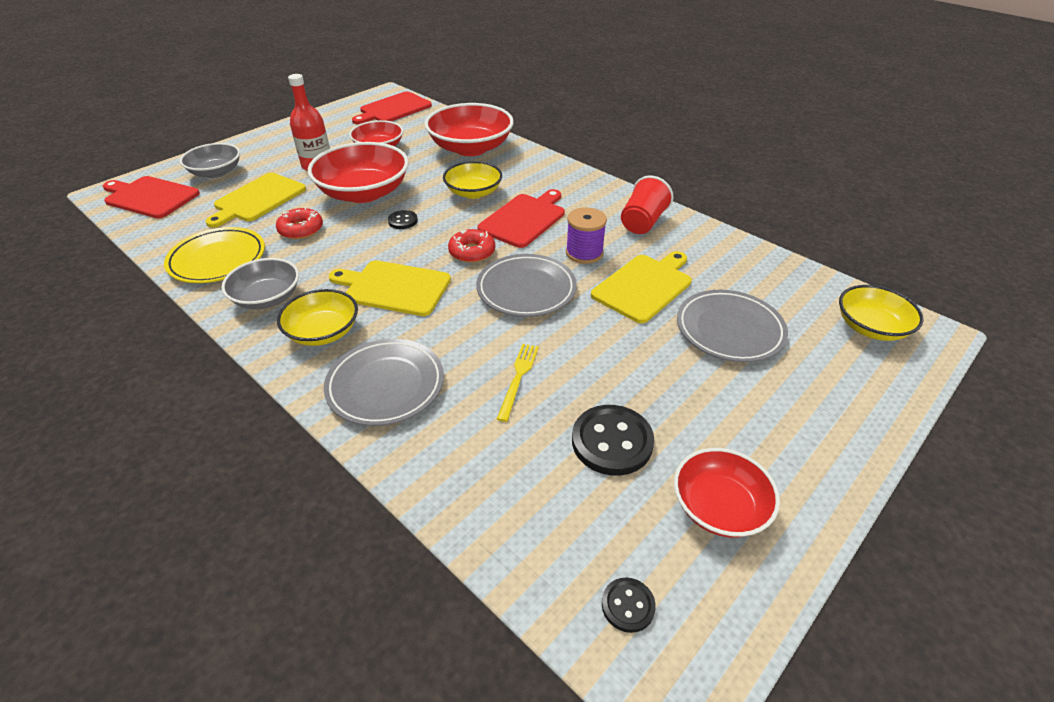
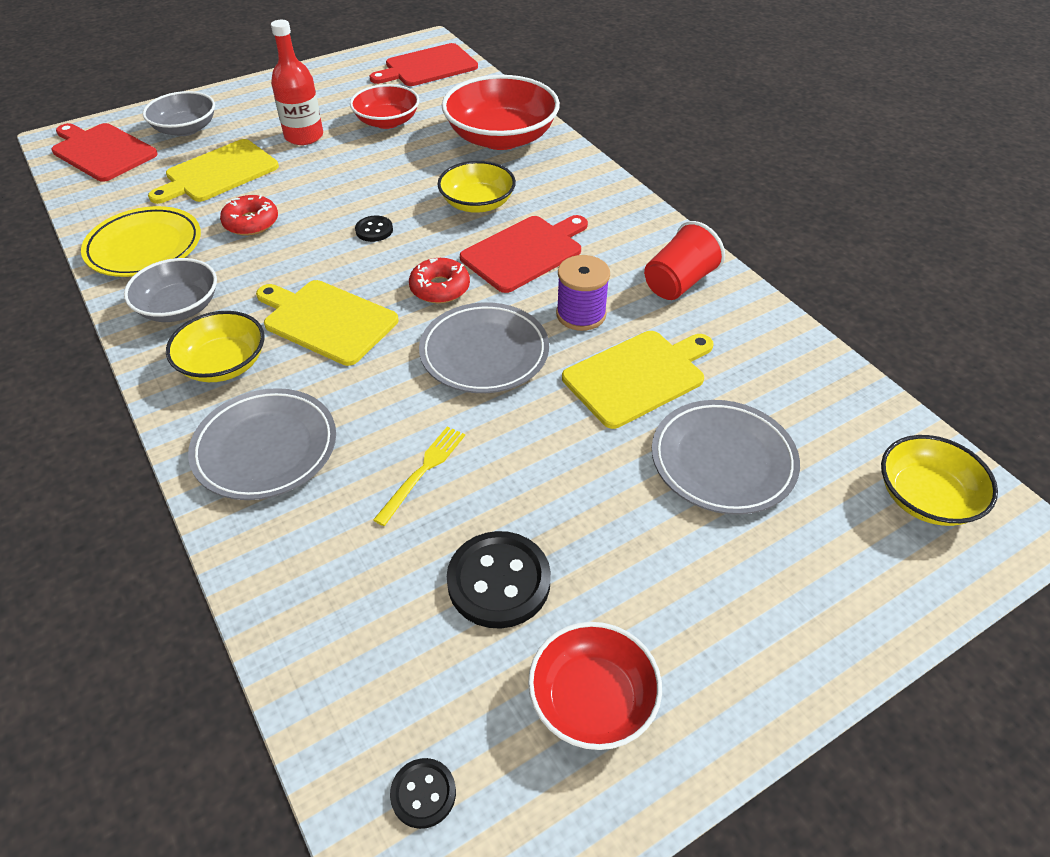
camera: 15 degrees right, 5 degrees up
red bowl [308,142,409,203] -> none

